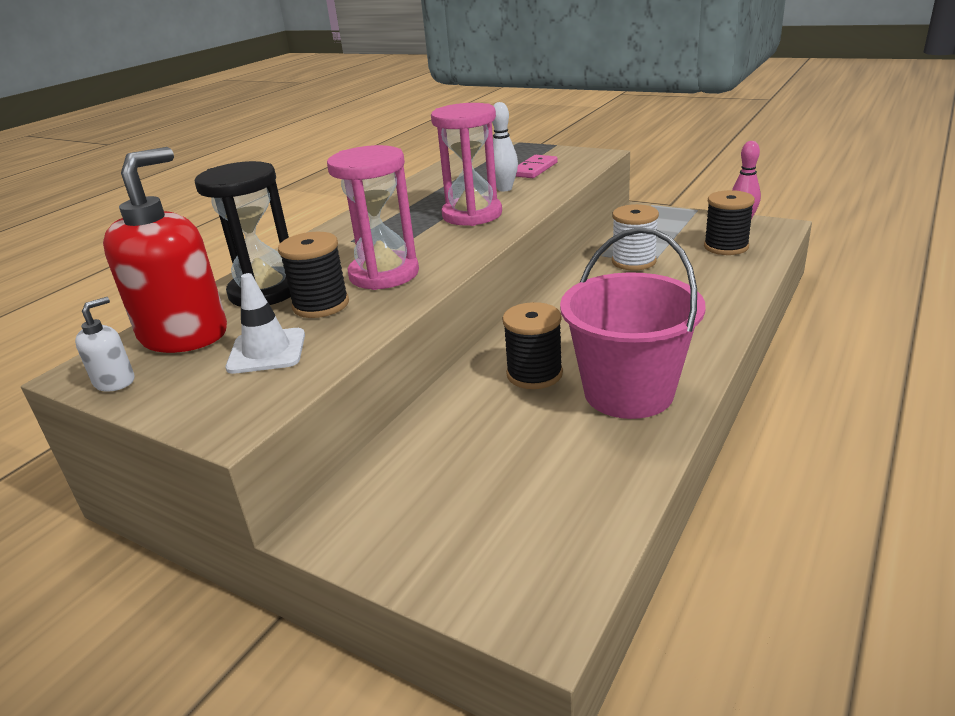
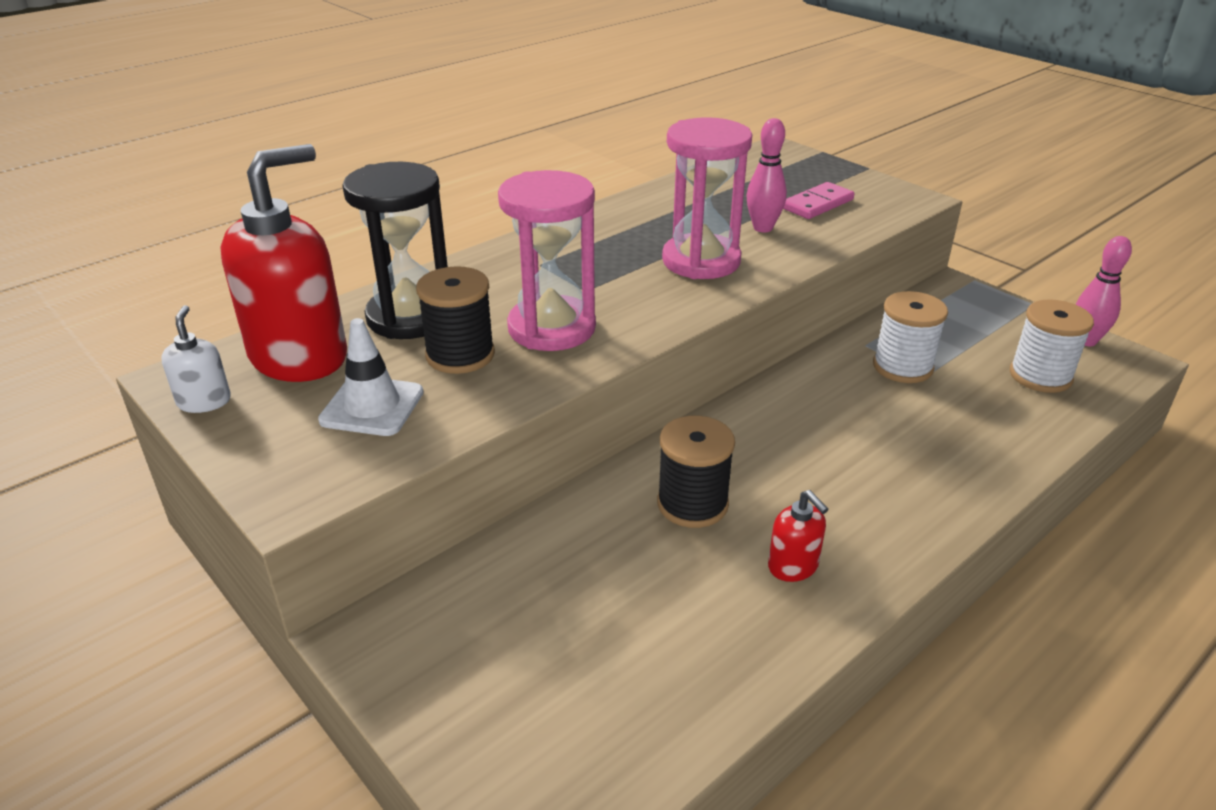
camera: 15 degrees right, 5 degrees up
white soap dispenser [75,297,135,391] -> white soap dispenser turned 60 degrees counterclockwise [161,305,231,413]
white bowling pin [492,102,518,192] -> pink bowling pin [747,118,787,232]
pink bucket [560,227,706,419] -> red soap dispenser [768,490,828,582]
black spool [704,190,755,255] -> white spool [1010,299,1094,393]

